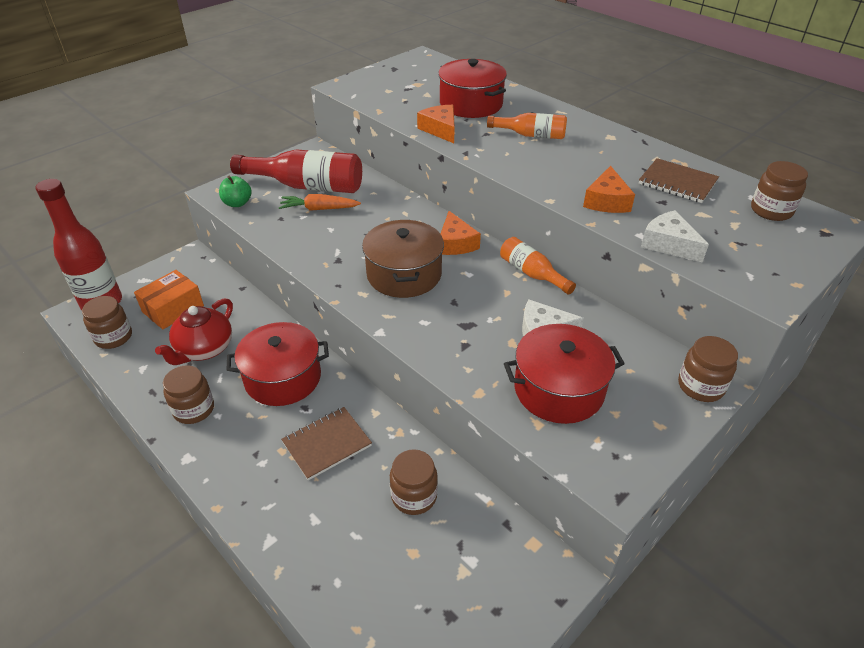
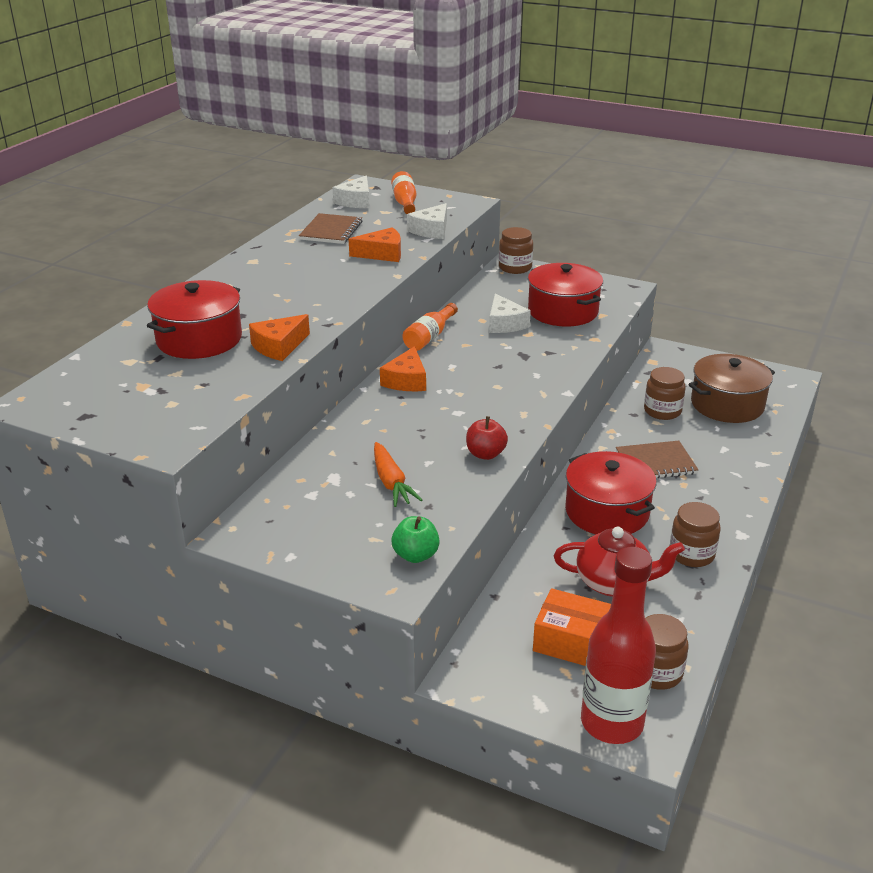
camera: 110 degrees left, 10 degrees down
red bottle [230,149,362,193] -> none
brown notebook [281,407,372,480] -> brown notebook turned 45 degrees counterclockwise [616,441,698,478]
brown pot [362,220,444,298] -> brown pot moved to [688,354,775,423]
orange cheese [440,211,481,255] -> orange cheese turned 135 degrees clockwise [380,346,426,391]
orange bottle [487,113,567,139] -> orange bottle moved to [391,171,416,214]
brown jar [751,161,808,221] -> white cheese [332,176,370,208]
none -> red apple [466,416,508,460]

